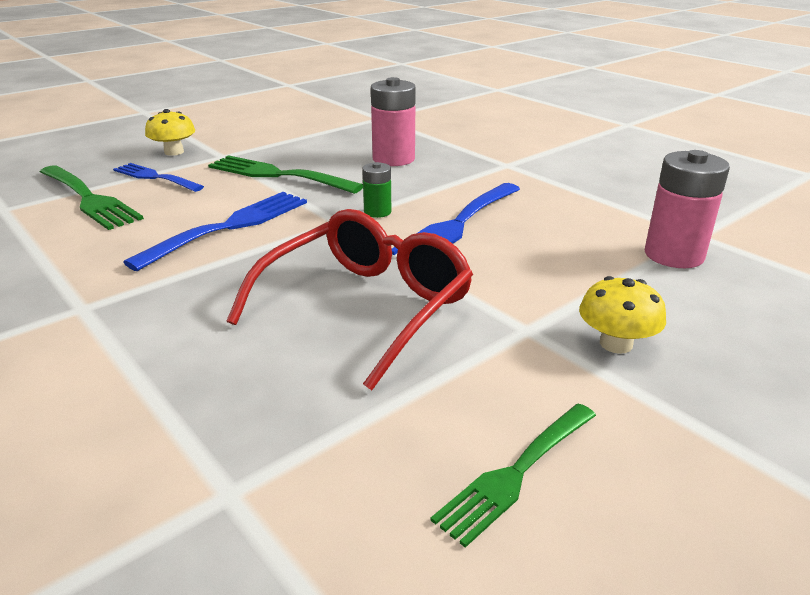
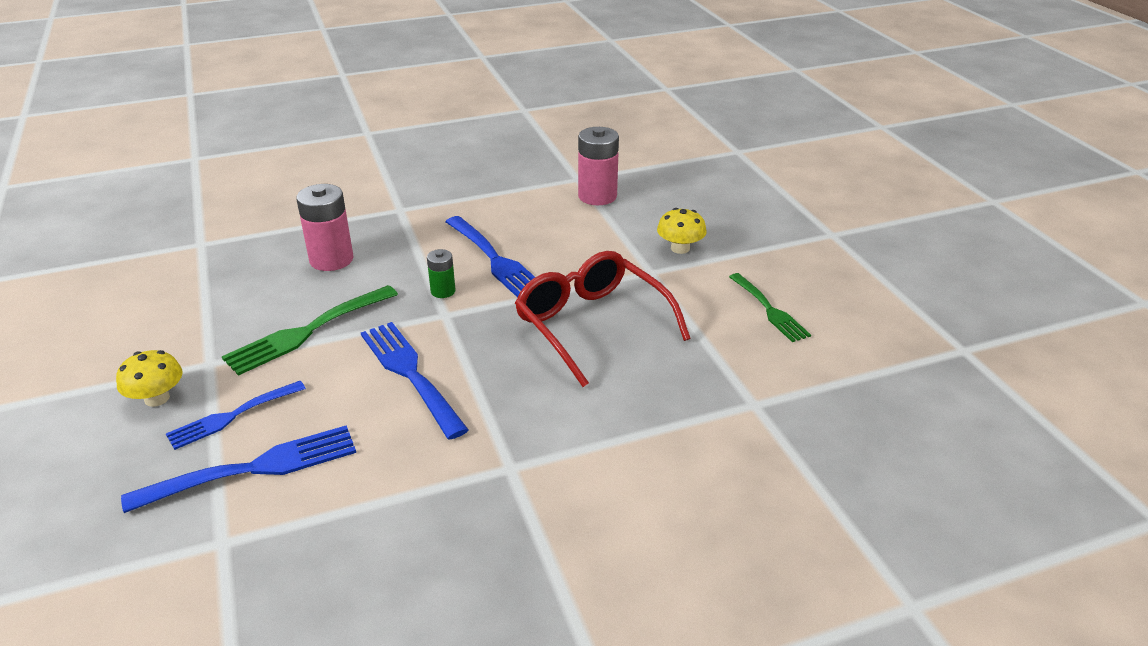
camera: 70 degrees left, 5 degrees up
green fork [40,166,144,230] -> blue fork [121,425,356,513]

